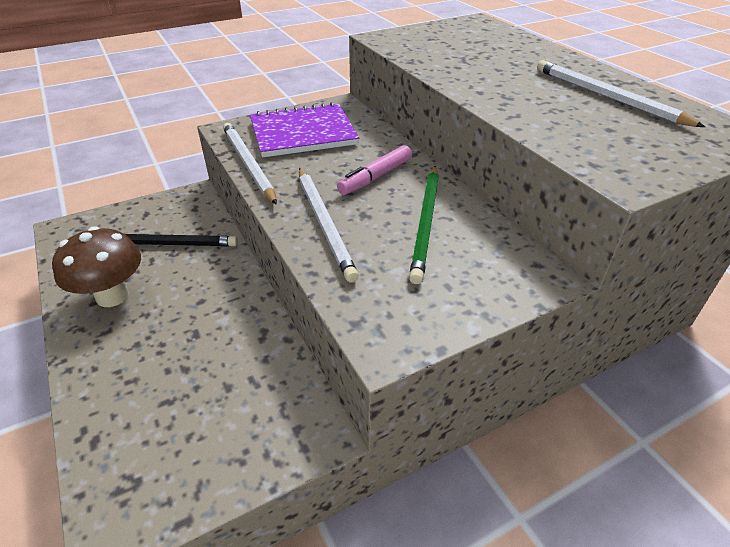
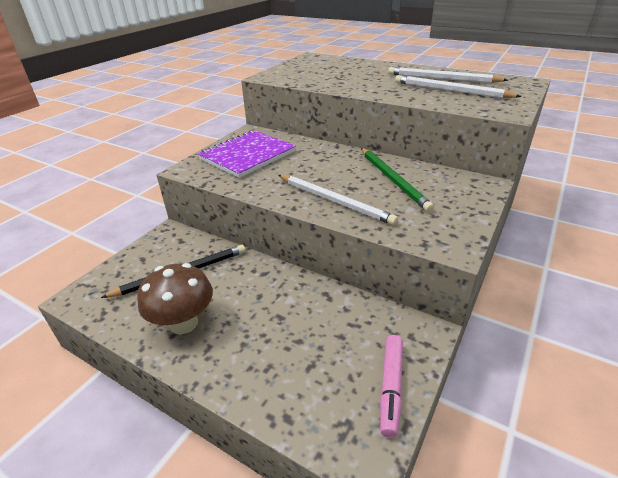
camera: 30 degrees left, 5 degrees down
white pencil [223,123,277,205] -> white pencil moved to [395,75,522,98]
pink marker [337,145,412,195] -> pink marker moved to [380,335,403,438]

